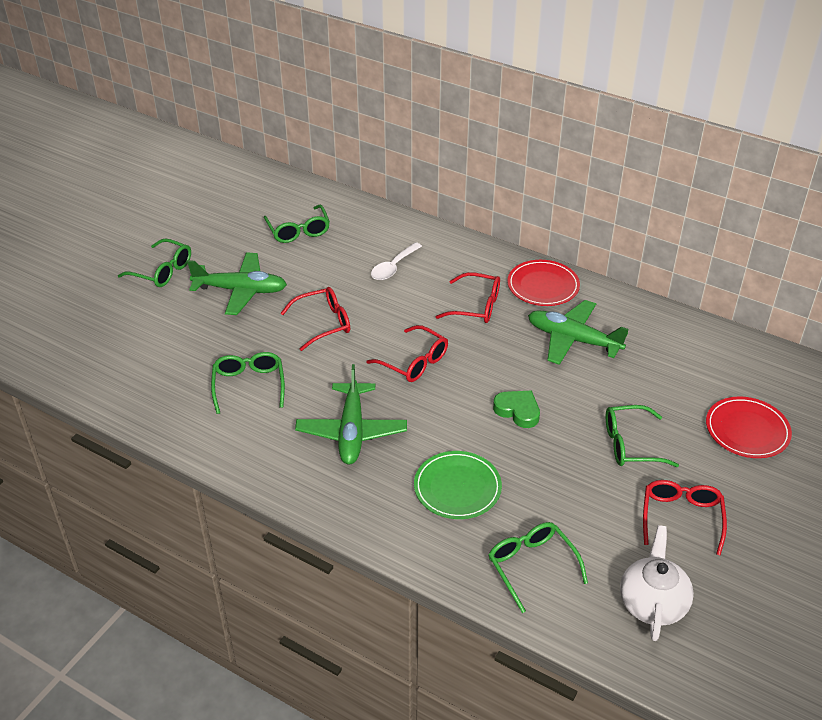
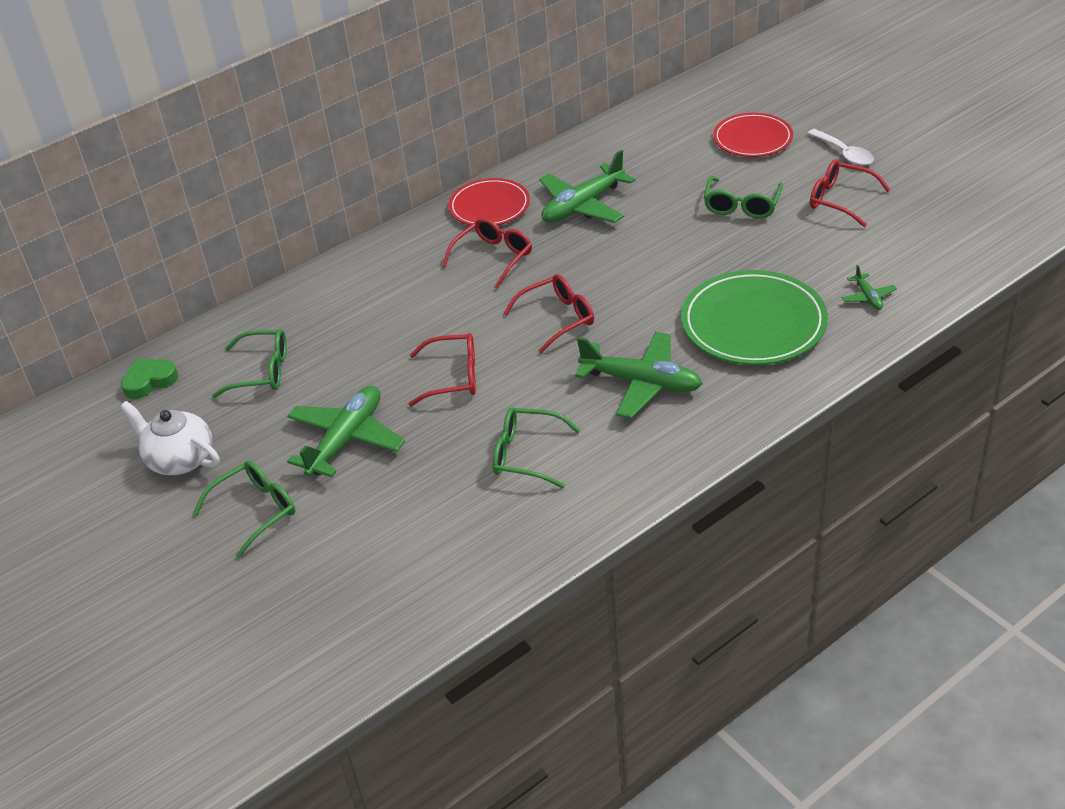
camera: 65 degrees left, 0 degrees up
red glasses [281,287,350,351] -> red glasses turned 90 degrees clockwise [409,333,476,406]
white spoon [371,242,422,280] -> white spoon moved to [807,129,874,165]
green plate [414,451,502,519] -> green plate [681,270,828,365], size x1.56
green glasses [489,522,588,613] -> green plane [842,265,897,310]
green heart [493,390,540,428] -> green heart moved to [121,358,178,399]
white teapot [620,525,694,641] -> white teapot moved to [120,401,220,475]

